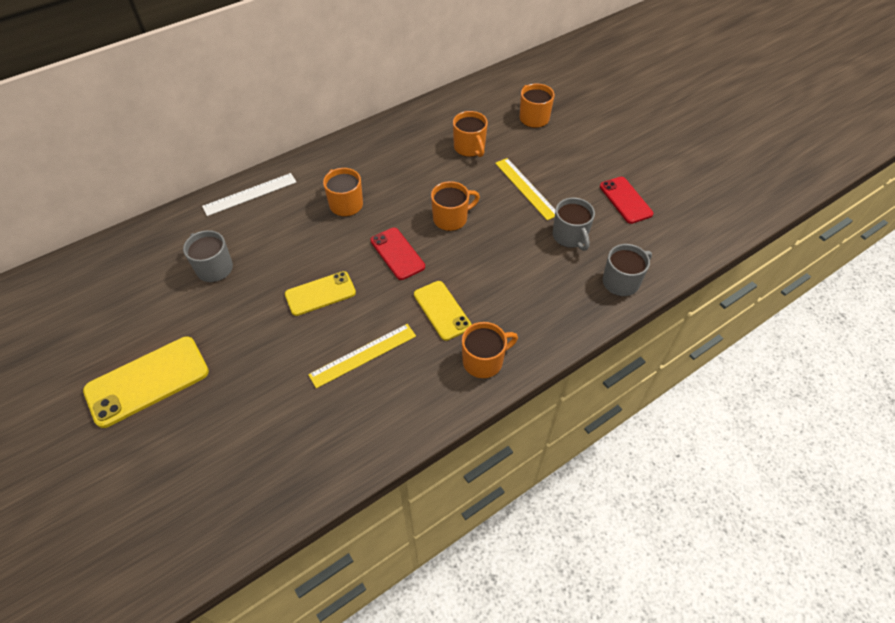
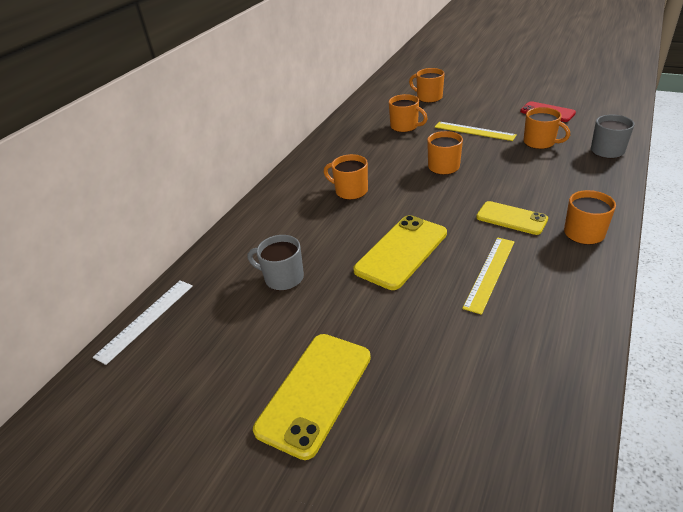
camera: 25 degrees left, 15 degrees down
white ruler [202,173,296,216] -> white ruler moved to [93,280,193,365]
yellow phone [285,271,356,316] -> yellow phone [354,215,447,290], size x1.55
red phone [370,228,425,280] -> none
grey mug [553,198,595,251] -> orange mug [524,107,570,149]

